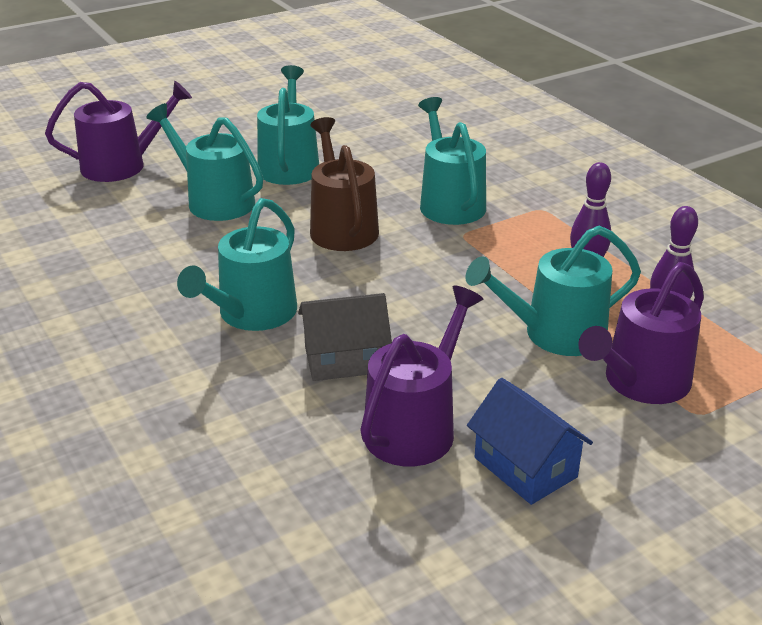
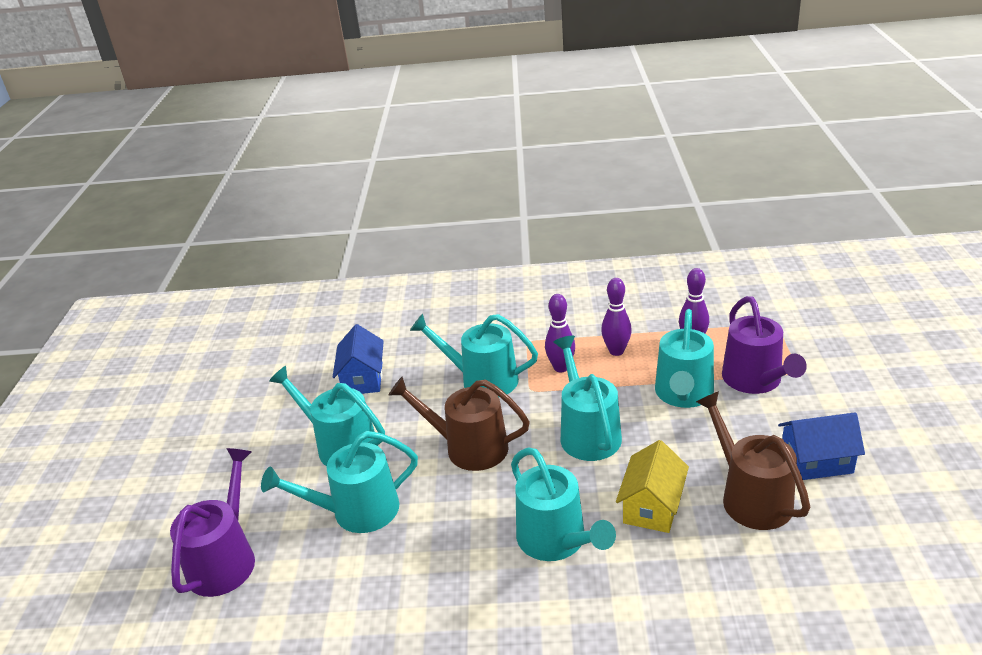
camera: 55 degrees left, 0 degrees up
grey house [298,293,392,381] -> yellow house [616,440,689,533]
purple watering can [360,286,483,467] -> brown watering can [696,391,810,530]
none -> blue house [333,324,384,394]
none -> purple bowling pin [545,294,575,372]
none -> turquoise watering can [553,336,622,461]

